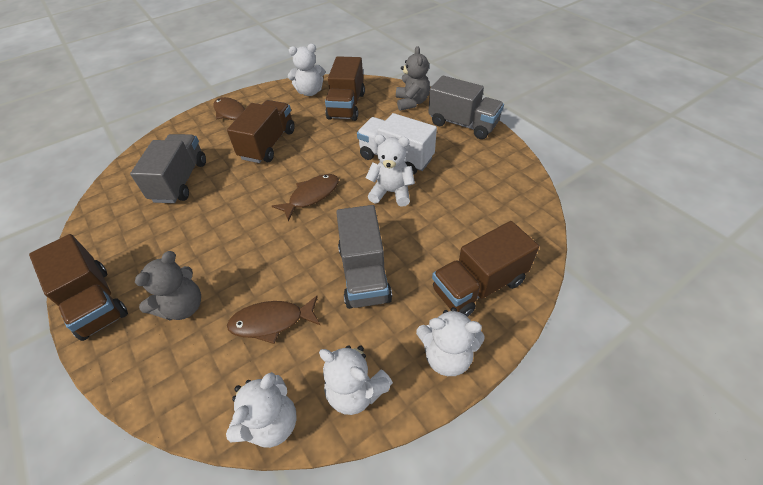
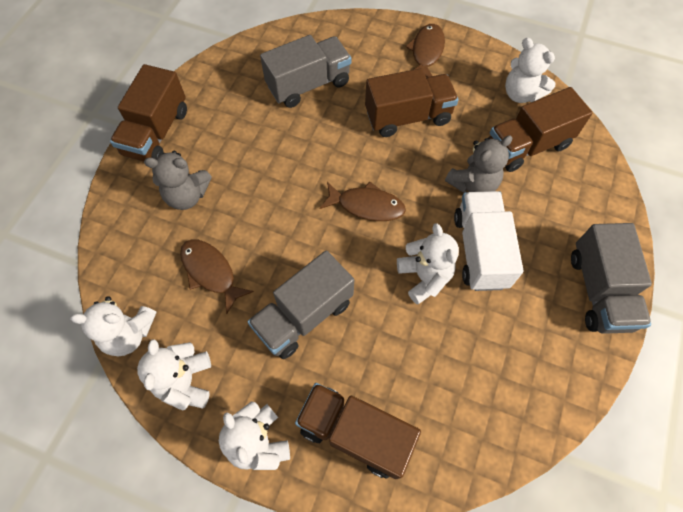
camera: 55 degrees right, 15 degrees up
grey teddy bear [396,46,430,111] -> grey teddy bear moved to [445,135,512,193]

